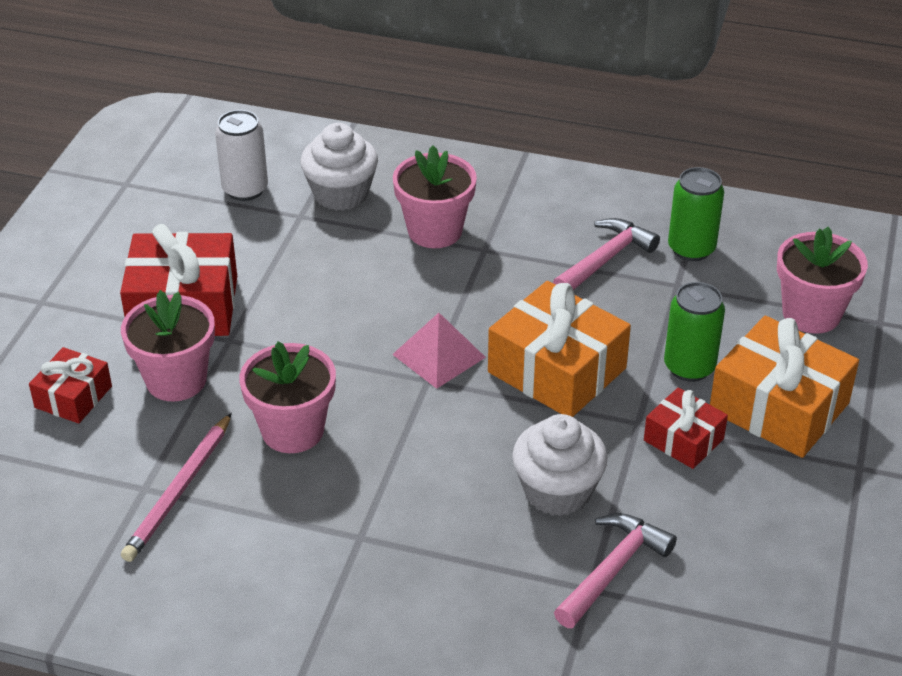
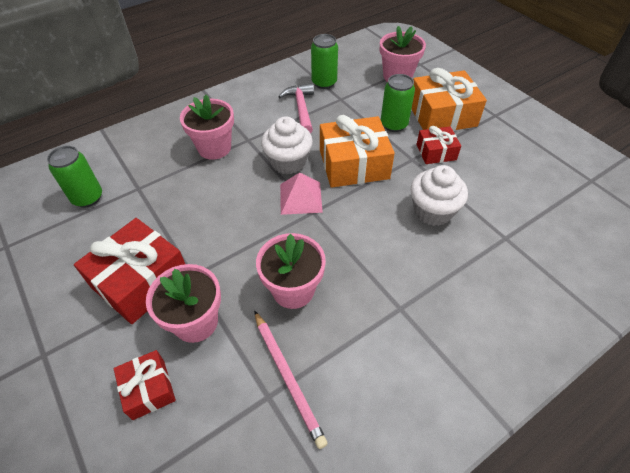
camera: 50 degrees left, 10 degrees up
white can [215,110,268,201] -> green can [47,146,102,207]
white cupcake [300,123,378,211] -> white cupcake moved to [261,116,313,174]
pink hammer [554,513,677,628] -> none

